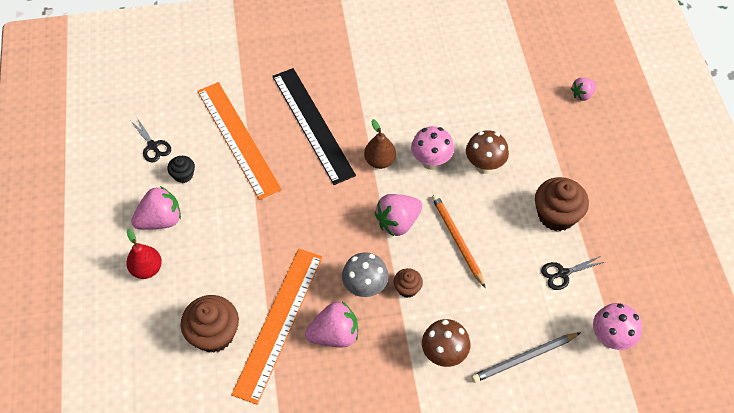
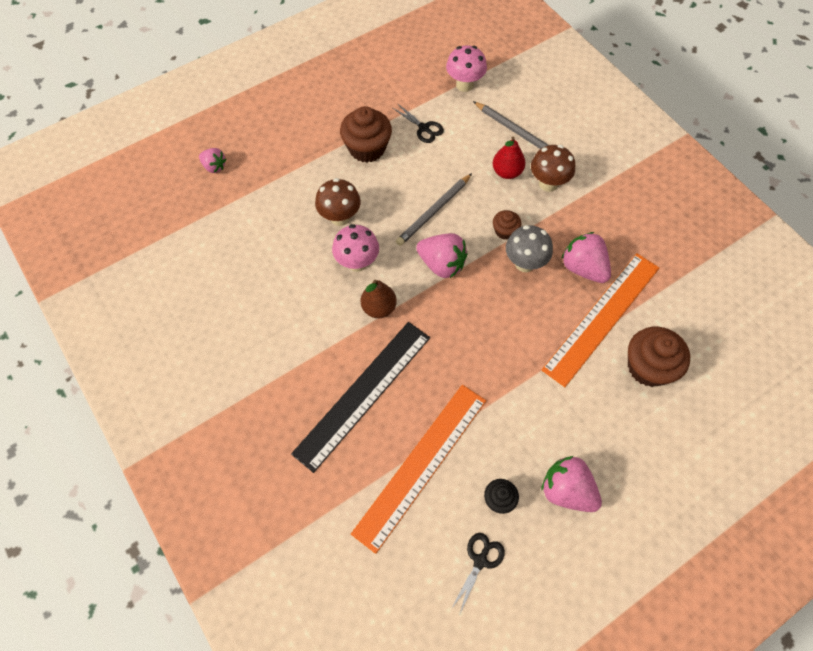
camera: 115 degrees left, 5 degrees up
red pear [126,229,162,279] -> red pear moved to [493,137,525,179]
orange ruler [231,249,323,405] -> orange ruler turned 45 degrees counterclockwise [542,253,659,387]
orange pencil [432,194,485,288] -> grey pencil [396,173,472,246]

